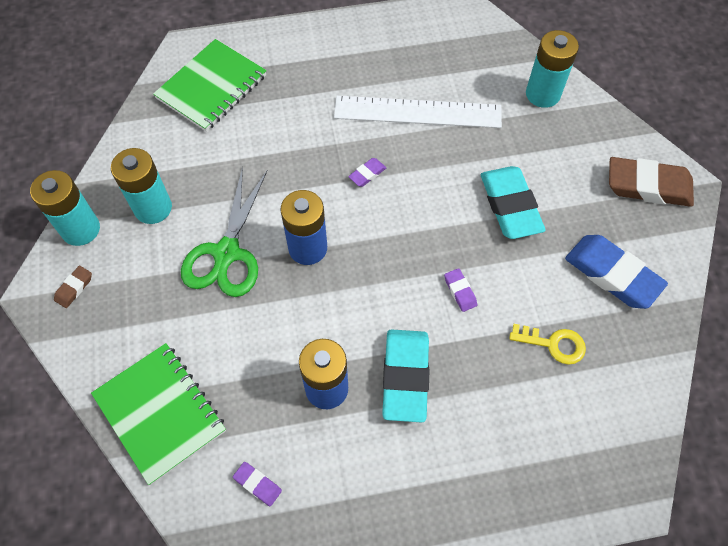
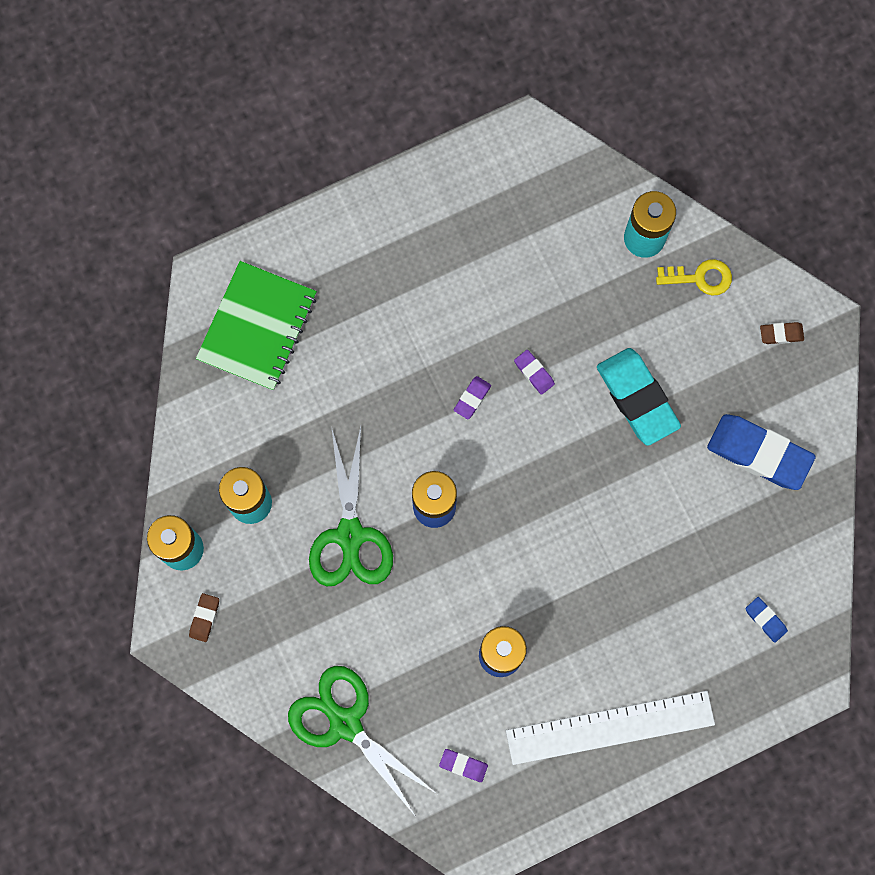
camera: 15 degrees left, 15 degrees up
green notebook [91,343,226,485] -> green scissors [288,666,437,817]
white ruler [334,96,502,128] -> white ruler moved to [506,691,715,765]
turquoise eraser [382,329,429,423] -> none
purple eraser [444,268,477,312] -> purple eraser moved to [514,350,555,395]
yellow key [509,324,586,365] -> yellow key moved to [656,259,732,295]
brown eraser [609,157,694,207] -> brown eraser [760,322,804,344], size x0.45
none -> blue eraser [745,597,788,643]

